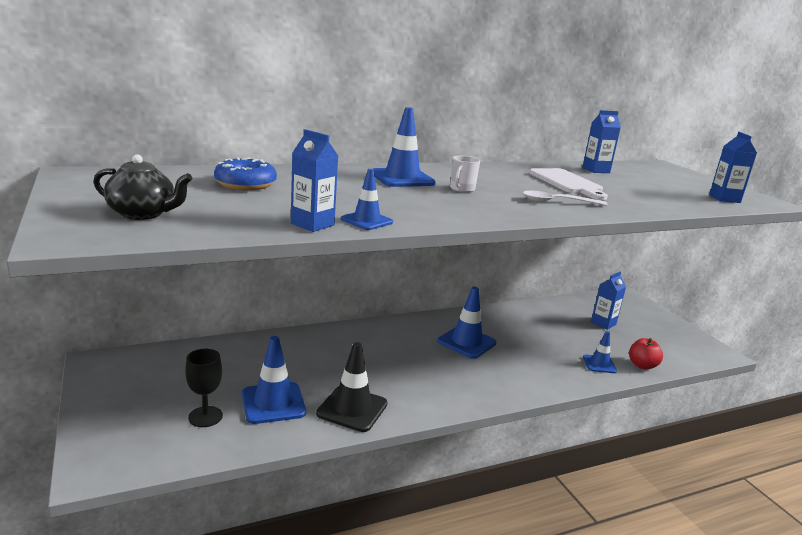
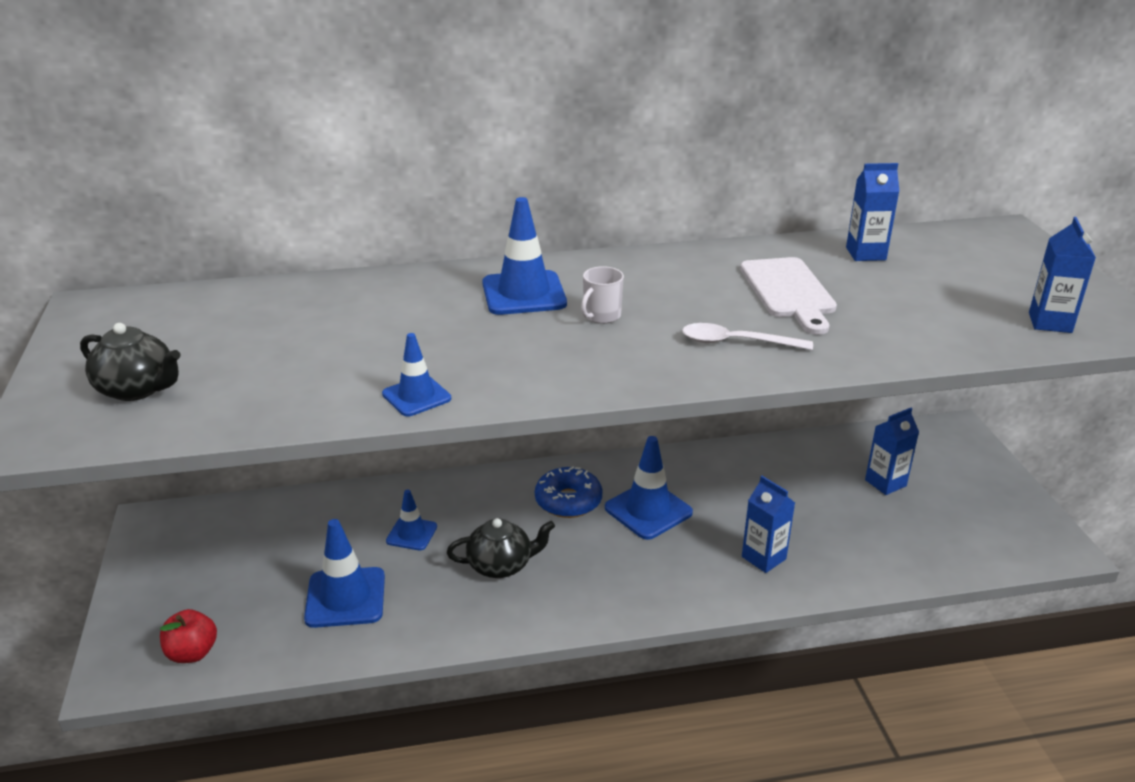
camera: 15 degrees right, 10 degrees up
black goblet [185,349,223,427] -> none
blue donut [214,157,277,190] -> blue donut moved to [535,466,603,518]
blue carton [291,129,338,232] -> blue carton moved to [742,476,795,573]
black traffic cone [316,342,387,432] -> none
blue traffic cone [583,331,617,373] -> blue traffic cone moved to [386,489,437,551]
red apple [629,338,663,369] -> red apple moved to [160,609,217,663]
none -> black teapot [447,518,555,578]

